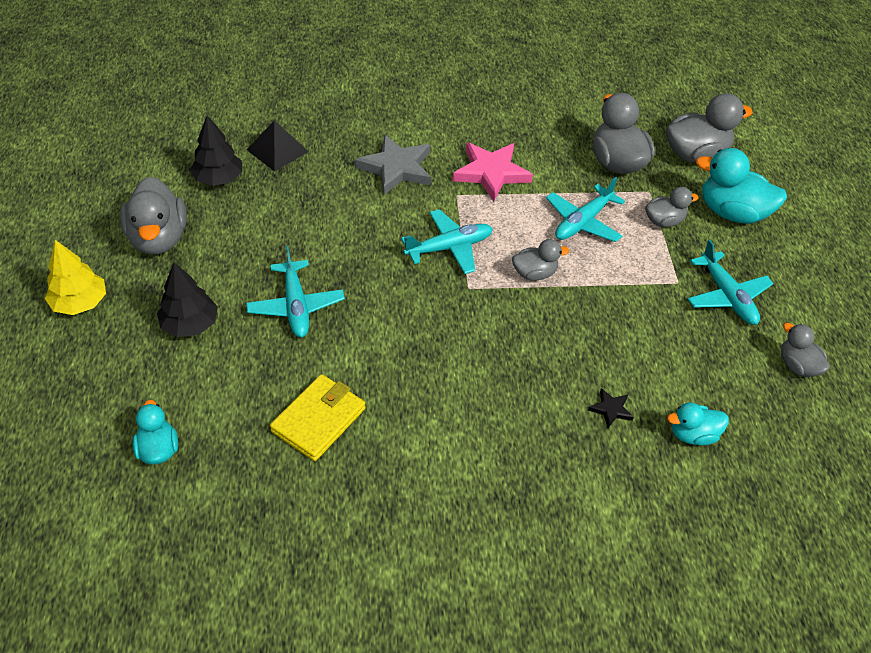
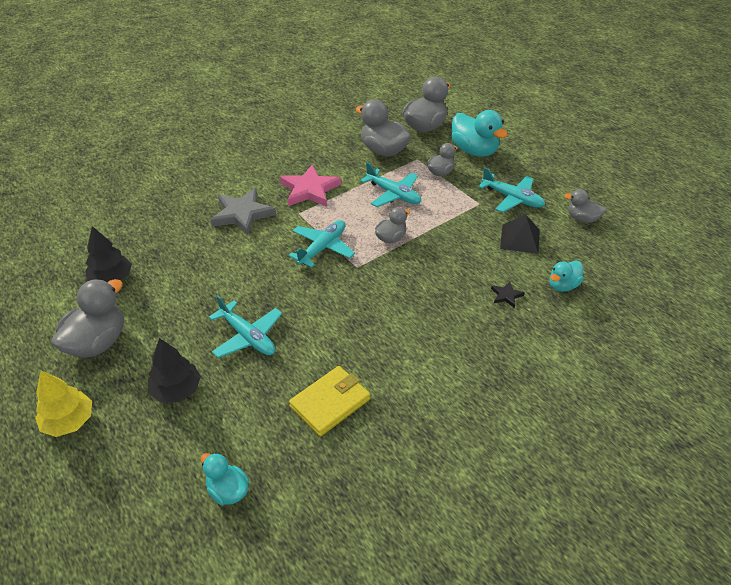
camera: 30 degrees left, 5 degrees down
grey duck [120,177,187,254] -> grey duck turned 105 degrees counterclockwise [52,279,124,358]
black pyramid [247,120,309,172] -> black pyramid moved to [500,214,540,254]
yellow wallet [270,374,365,461] -> yellow wallet turned 45 degrees clockwise [289,366,370,436]
turquoise plane [546,177,625,242] -> turquoise plane turned 60 degrees counterclockwise [360,162,421,207]
turquoise duck [696,148,787,224] -> turquoise duck turned 120 degrees counterclockwise [451,110,508,157]

